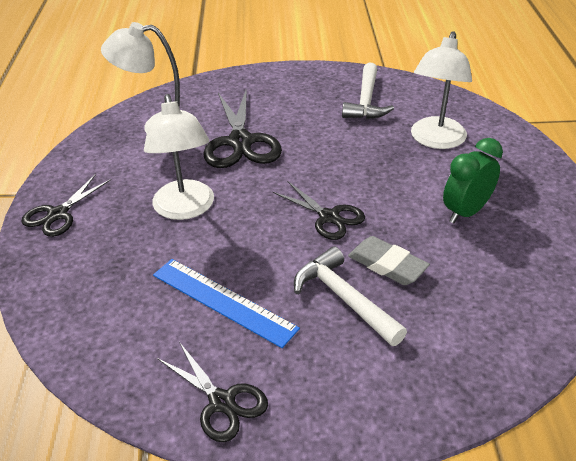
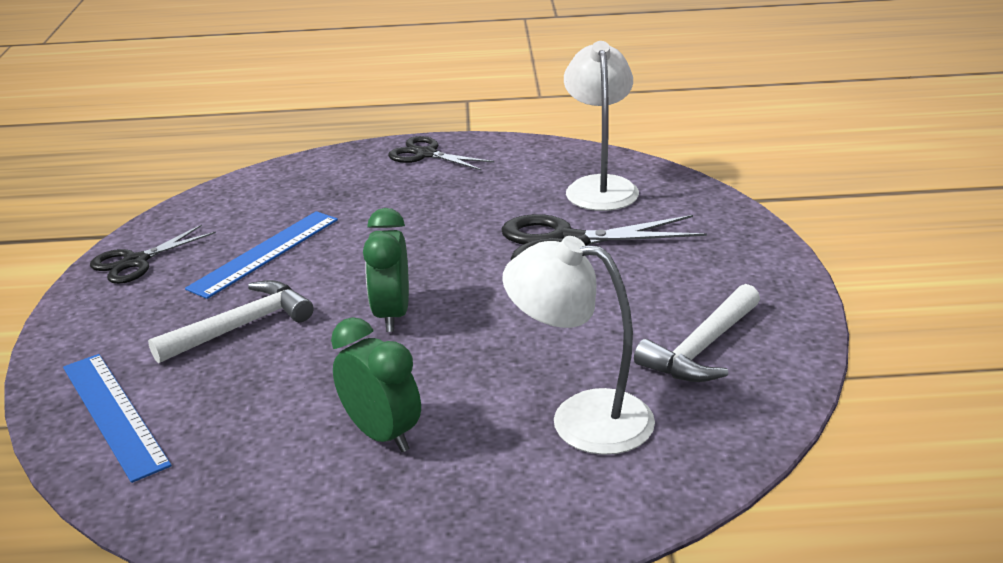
camera: 90 degrees right, 10 degrees down
white lamp [144,94,214,220] -> none
black scissors [273,182,365,240] -> green clock [363,208,409,332]
white hammer [342,62,394,119] -> white hammer turned 60 degrees counterclockwise [634,284,760,382]
grey eraser [348,236,430,285] -> none
none -> blue ruler [63,354,172,483]

